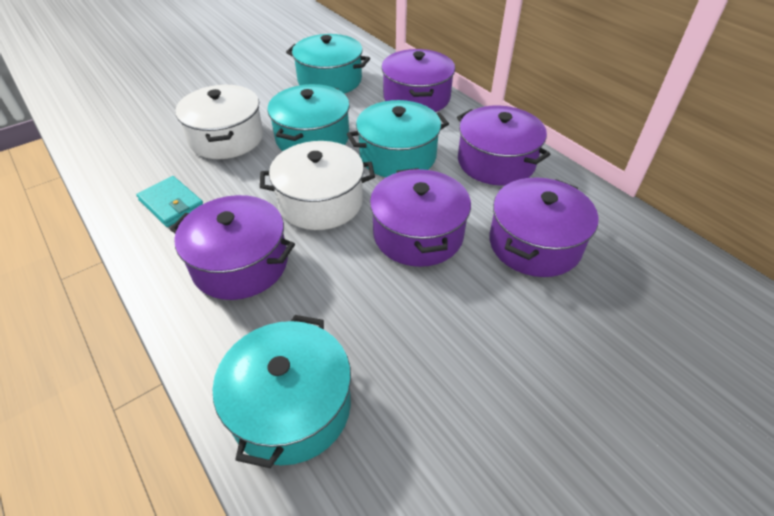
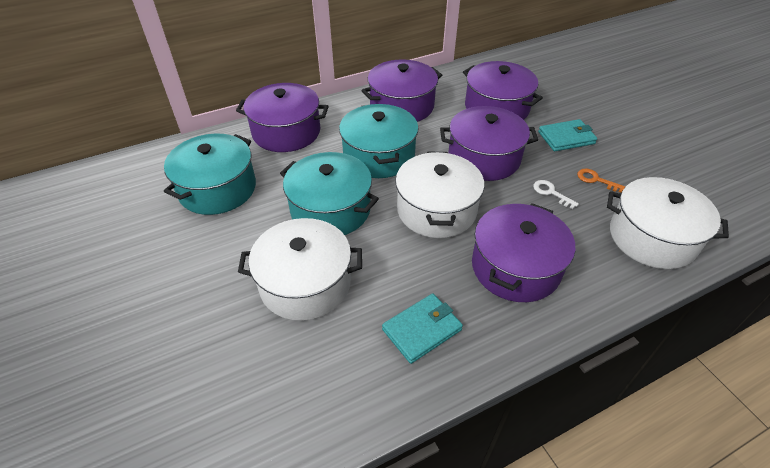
camera: 80 degrees left, 0 degrees up
turquoise pot [213,315,351,468] -> white pot [607,177,729,269]
none -> white key [533,180,579,209]
none -> turquoise wallet [538,119,597,151]
none -> orange key [577,168,625,193]

